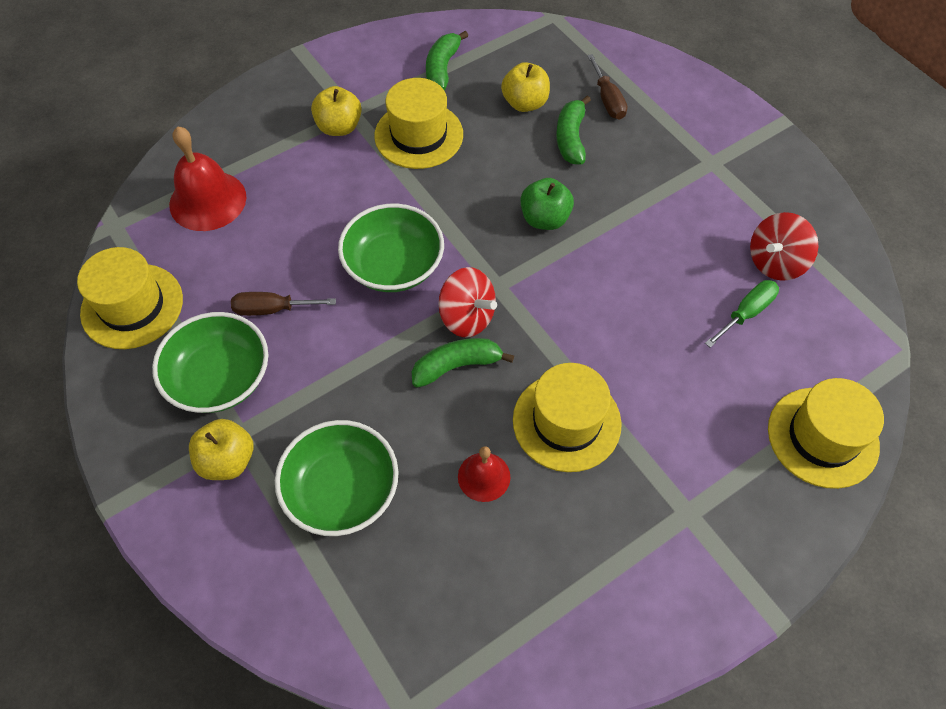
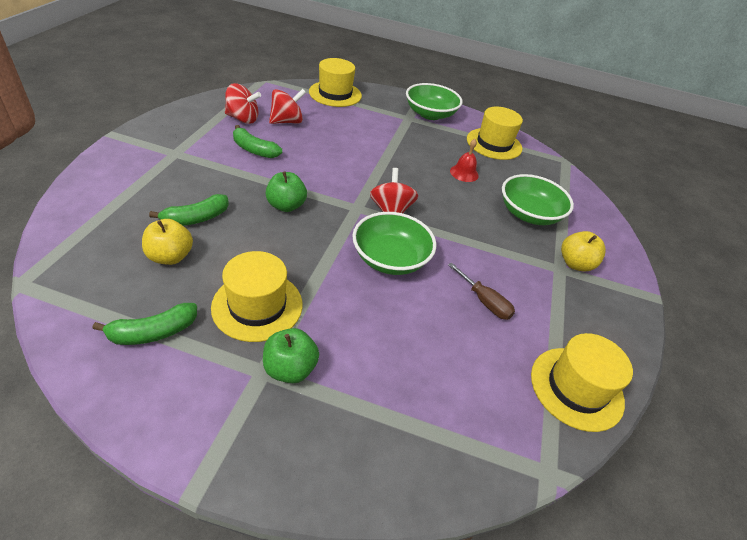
camera: 135 degrees left, 15 degrees down
green bowl [152,312,268,413] -> green bowl moved to [406,83,463,120]
red bell [169,126,246,231] -> none
yellow apple [311,86,362,136] -> green apple [263,328,319,383]
green banana [412,338,514,388] -> green banana moved to [233,125,282,158]
yellow hat [513,363,622,472] -> yellow hat moved to [467,107,523,160]
brown screwdriver [587,54,627,119] -> none
green screwdriver [705,280,779,348] -> red spinning top [269,89,306,124]

